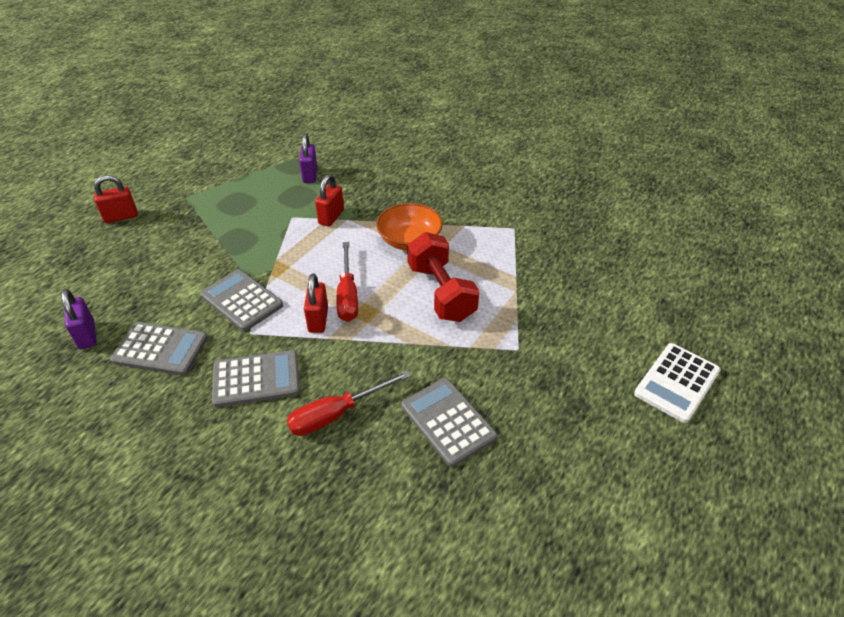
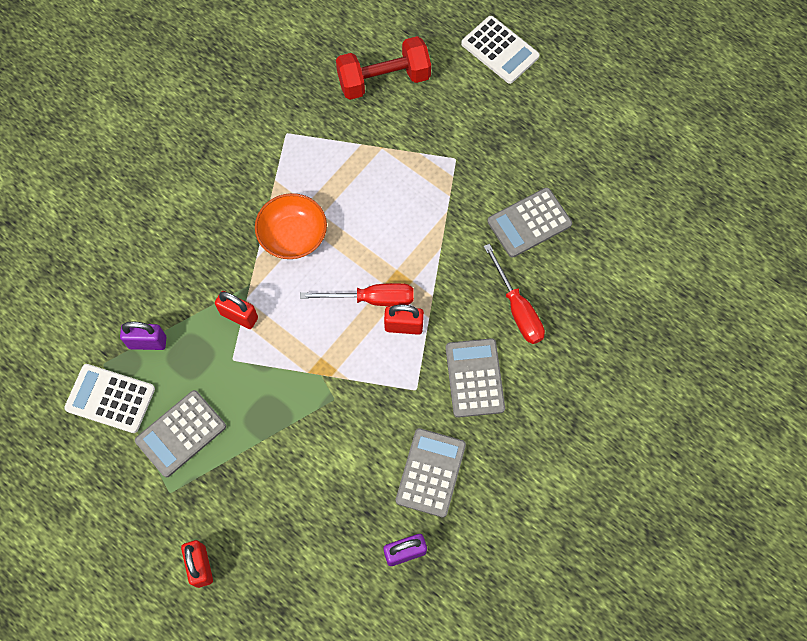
camera: 85 degrees left, 25 degrees up
grey calculator [200,269,283,331] -> grey calculator moved to [135,390,226,477]
red dumbbell [407,232,480,322] -> red dumbbell moved to [336,36,431,100]
none -> white calculator [64,364,155,433]

